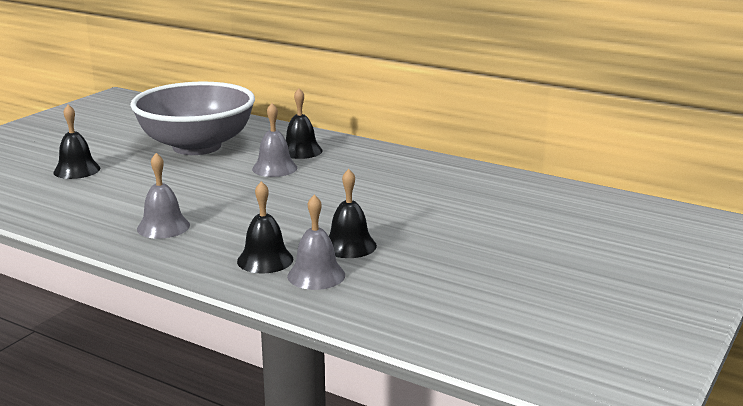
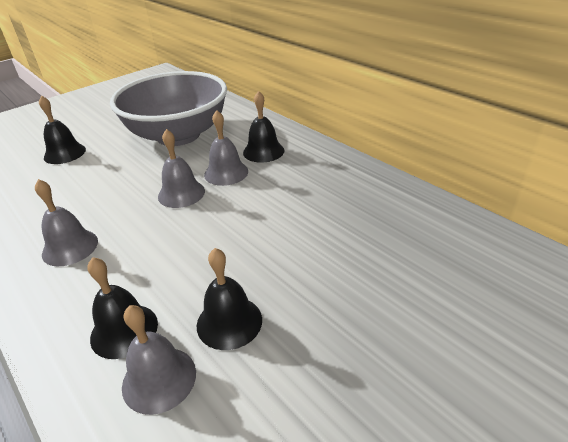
camera: 20 degrees right, 15 degrees up
none -> grey bell [158,129,205,208]

